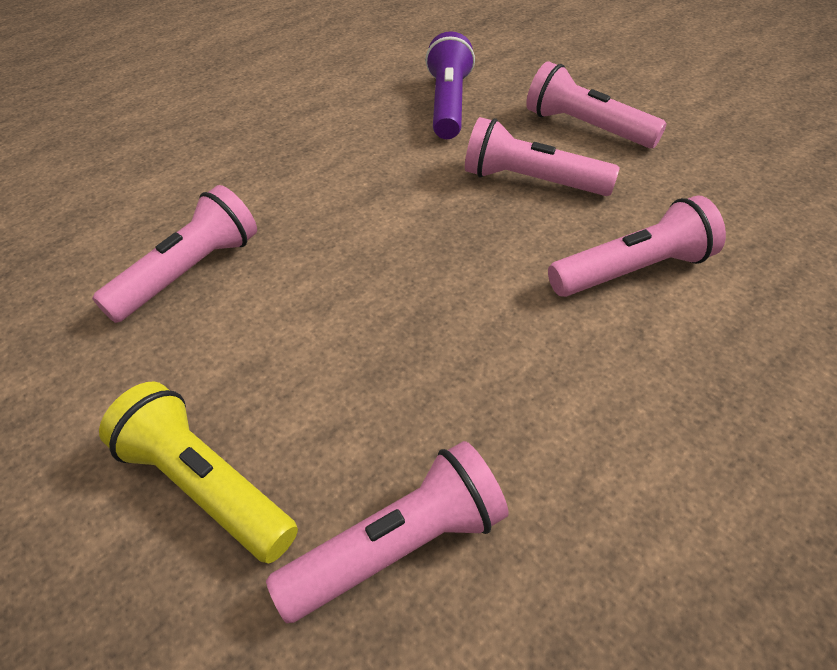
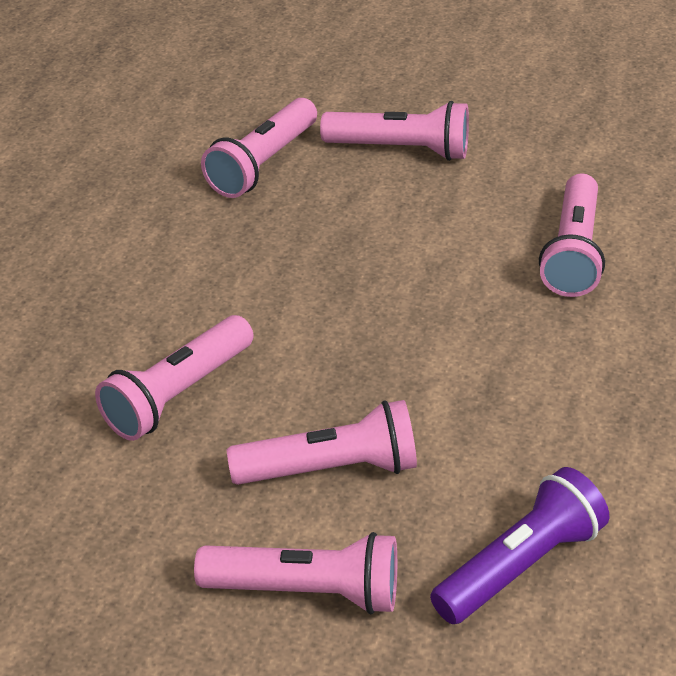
camera: 150 degrees right, 5 degrees down
yellow flashlight [99,381,298,563] -> pink flashlight [320,101,469,161]
purple flashlight [425,31,475,139] -> purple flashlight turned 105 degrees counterclockwise [430,467,609,624]

